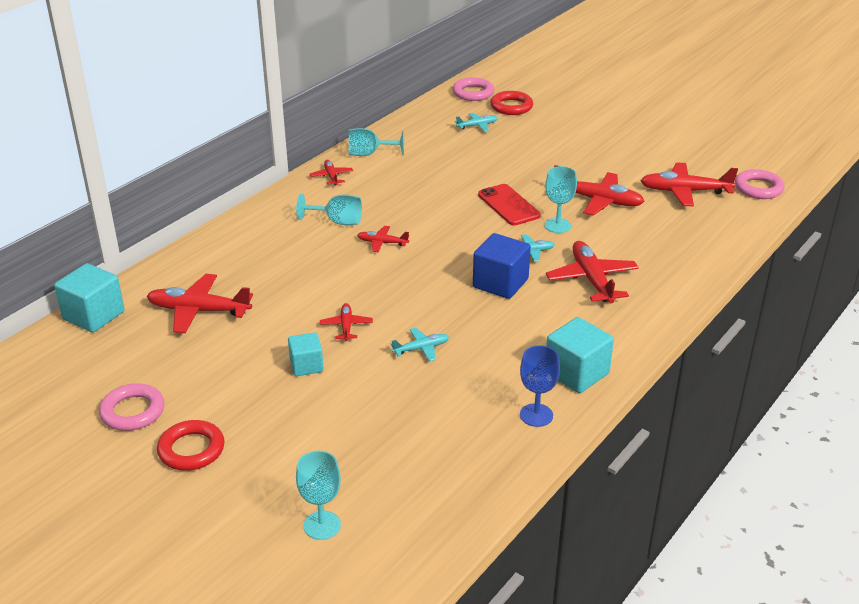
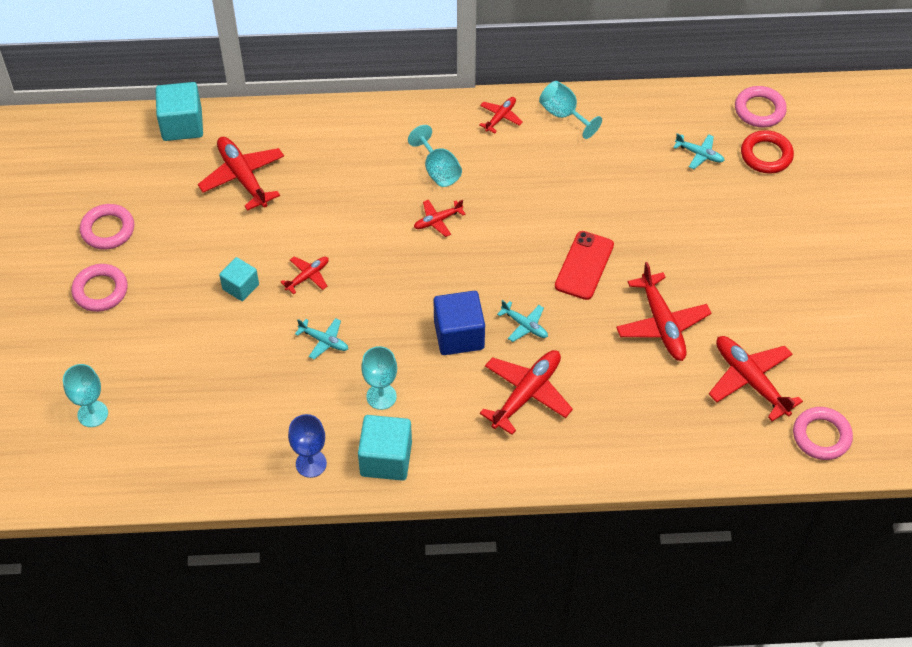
camera: 50 degrees right, 20 degrees up
red ring [157,420,225,471] -> pink ring [71,264,128,312]
red plane [357,226,409,252] -> red plane turned 90 degrees counterclockwise [414,200,466,237]
turquoise goblet [545,166,577,233] -> turquoise goblet moved to [361,346,397,410]

